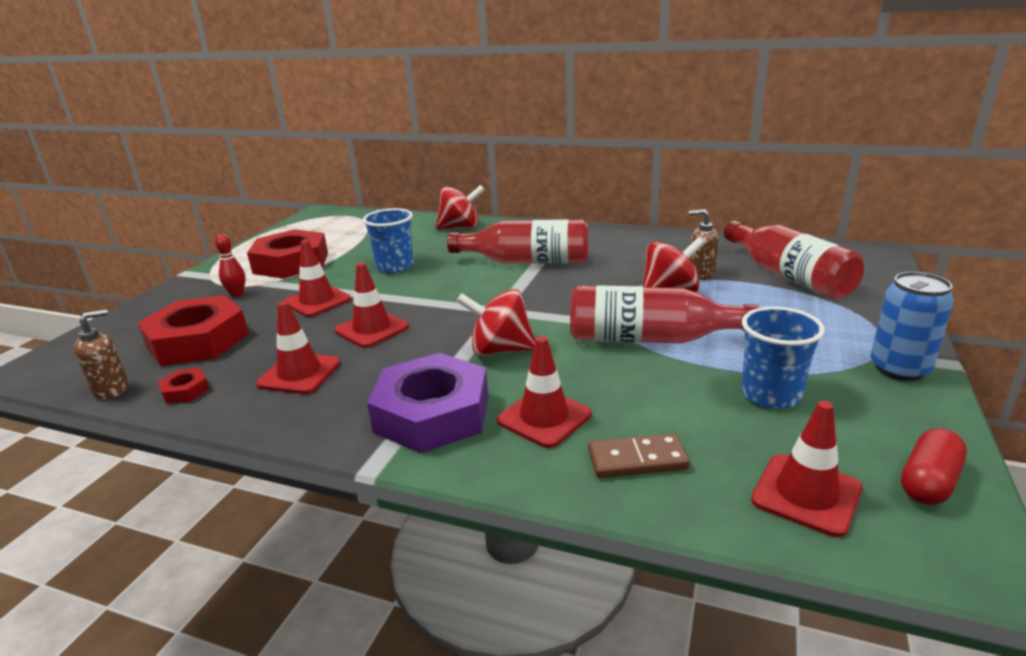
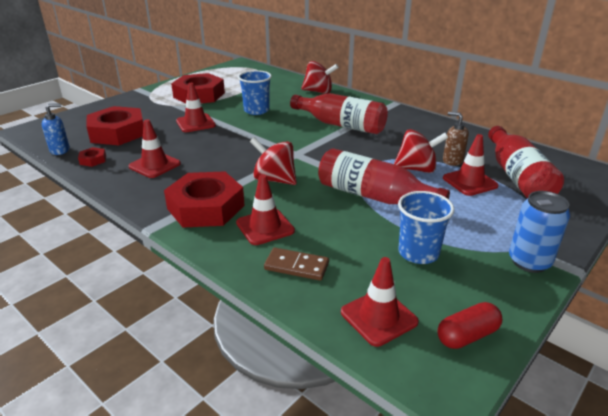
camera: 20 degrees right, 5 degrees up
brown soap dispenser [74,309,129,399] -> blue soap dispenser [42,104,70,155]
red bowling pin [215,234,246,297] -> none
red traffic cone [335,263,409,348] -> red traffic cone moved to [443,134,499,196]
purple nut [367,353,488,453] -> red nut [164,171,245,228]

